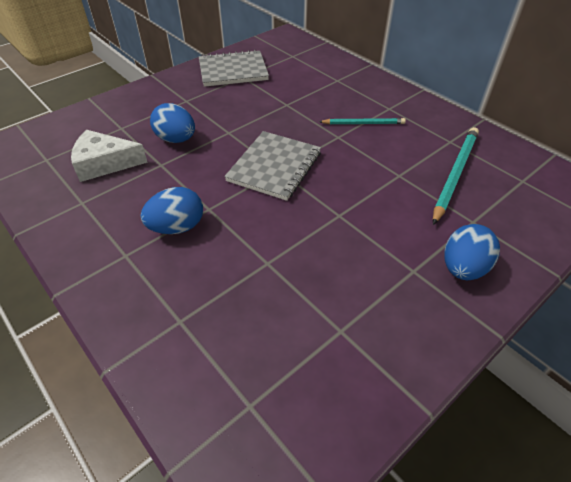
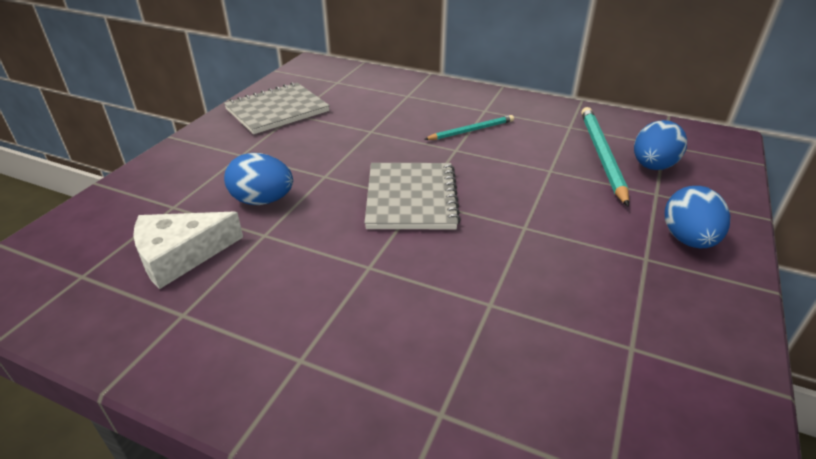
camera: 25 degrees left, 10 degrees down
blue egg [141,187,203,234] -> blue egg moved to [634,120,687,170]

